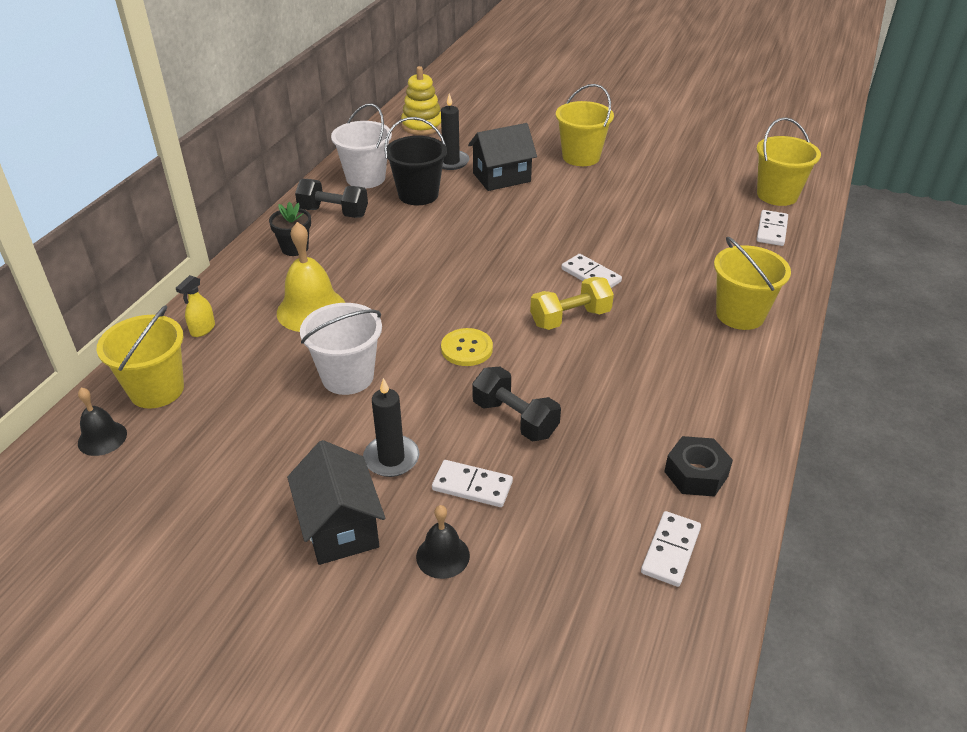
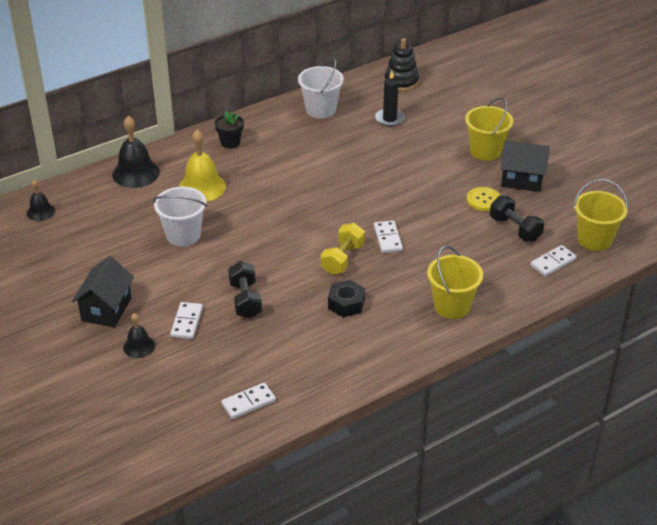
camera: 35 degrees right, 0 degrees up
yellow bucket [97,305,184,409] -> none
yellow spray bottle [176,275,215,337] -> black bell [112,116,160,188]
black dumbbell [295,179,368,218] -> black dumbbell moved to [490,196,544,242]
black candle [363,378,419,477] -> none
black bucket [384,117,447,205] -> none
yellow stacking toy [401,66,441,135] -> black stacking toy [385,38,419,91]
white domino [432,460,513,507] -> white domino turned 45 degrees clockwise [170,302,203,339]
yellow button [441,328,493,366] -> yellow button moved to [467,187,500,211]
black house [468,123,537,191] -> black house moved to [500,141,550,192]
yellow dumbbell [530,277,614,330] -> yellow dumbbell turned 75 degrees counterclockwise [321,223,365,275]
black nut [664,436,733,497] -> black nut moved to [328,280,365,317]

